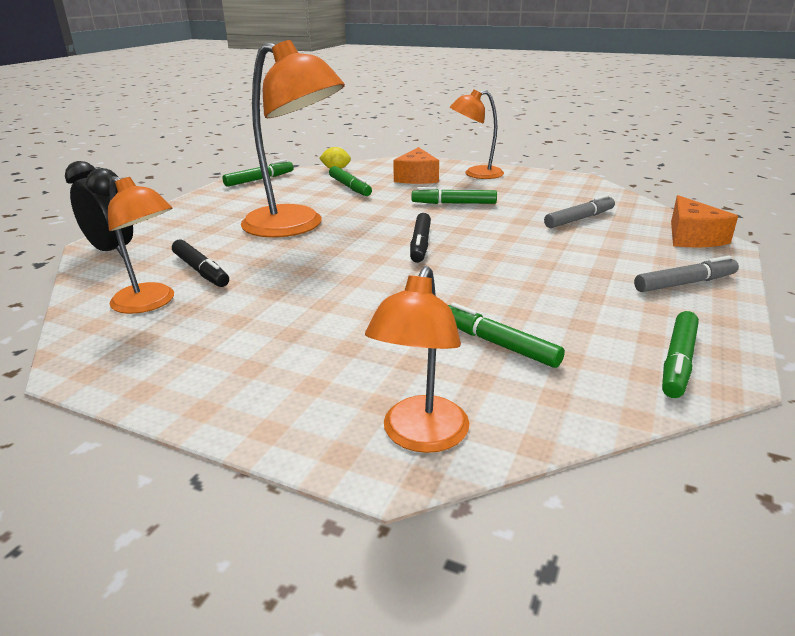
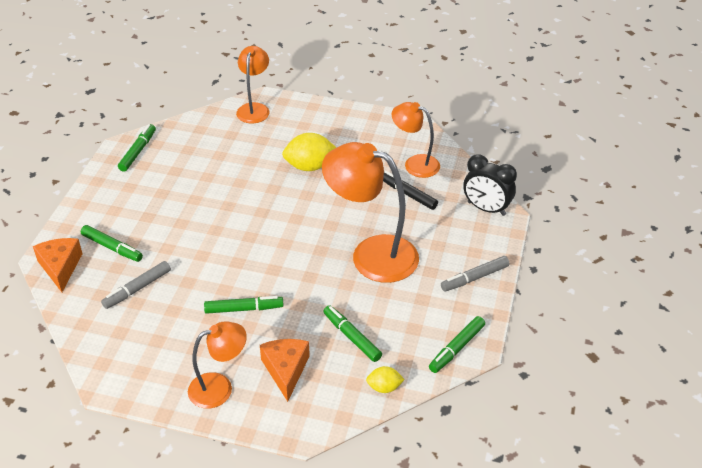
camera: 170 degrees right, 15 degrees up
black marker [410,213,431,263] -> none
green marker [448,302,565,368] -> green marker moved to [81,225,143,262]
grey marker [634,256,739,292] -> grey marker moved to [441,256,510,292]
none -> yellow lemon [282,133,336,171]

